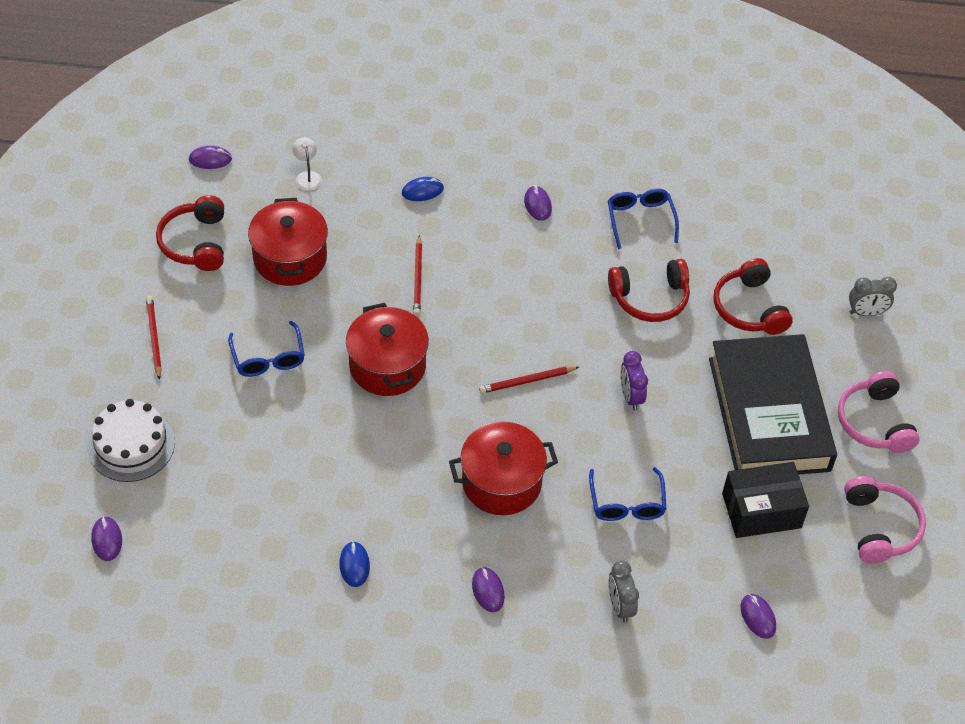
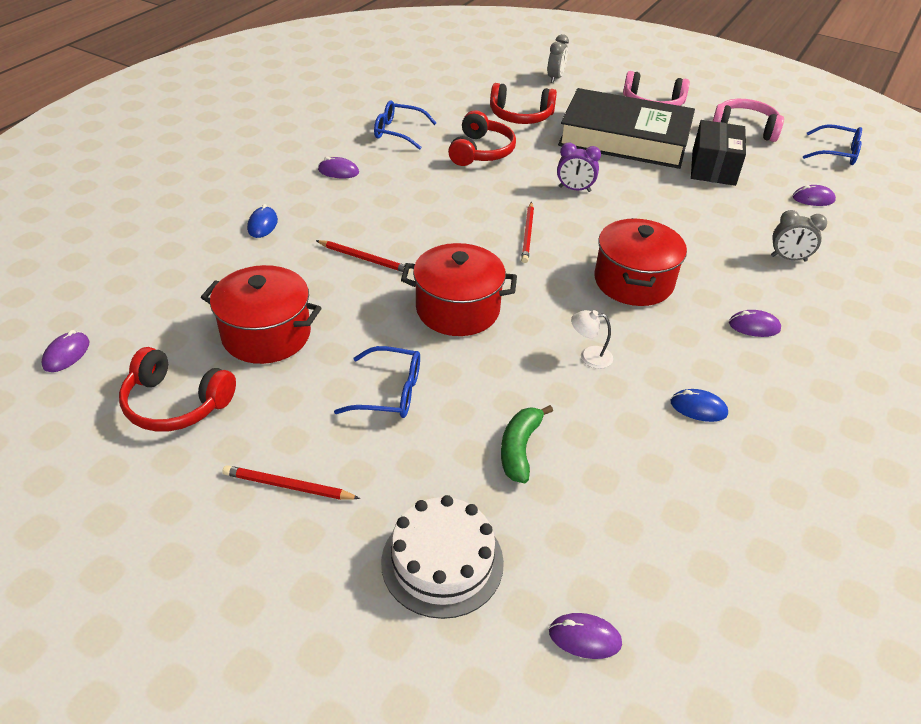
camera: 65 degrees left, 10 degrees down
white lamp [292,137,322,191] -> white lamp moved to [571,310,613,369]
blue glasses [589,467,666,521] -> blue glasses moved to [803,124,862,165]
none -> green banana [501,405,553,483]

